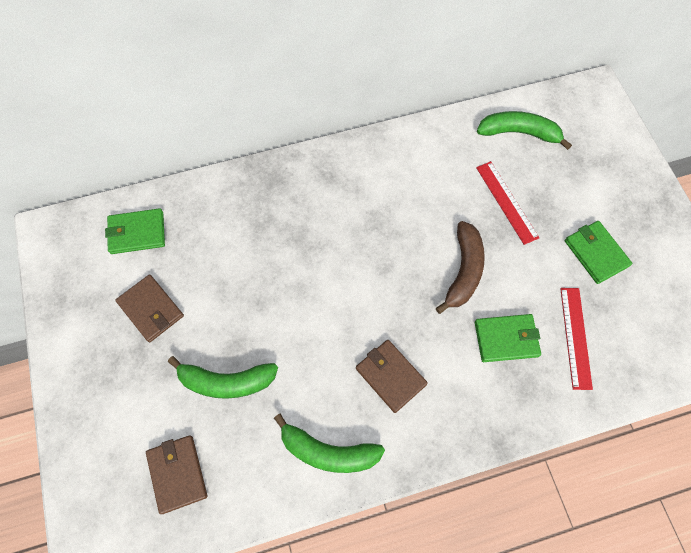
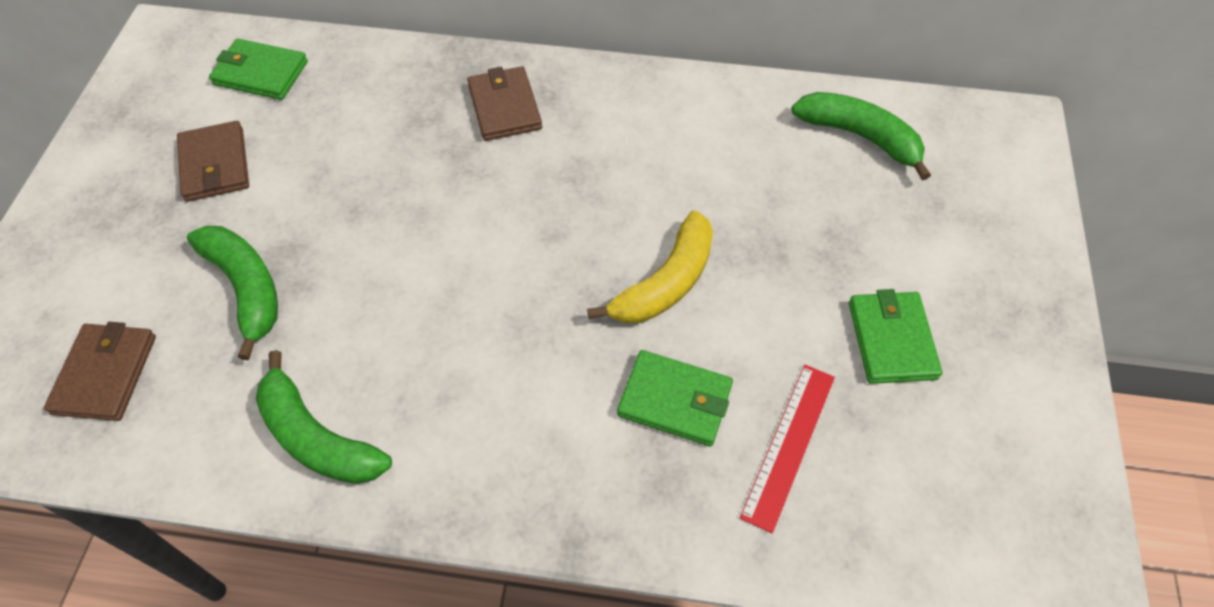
camera: 25 degrees right, 10 degrees down
green banana [168,356,278,399] -> green banana turned 150 degrees counterclockwise [187,226,278,360]
brown wallet [356,340,428,413] -> brown wallet moved to [467,66,542,141]
brown banana [436,221,485,314] -> yellow banana [587,210,713,323]
red ruler [476,161,539,245] -> none

